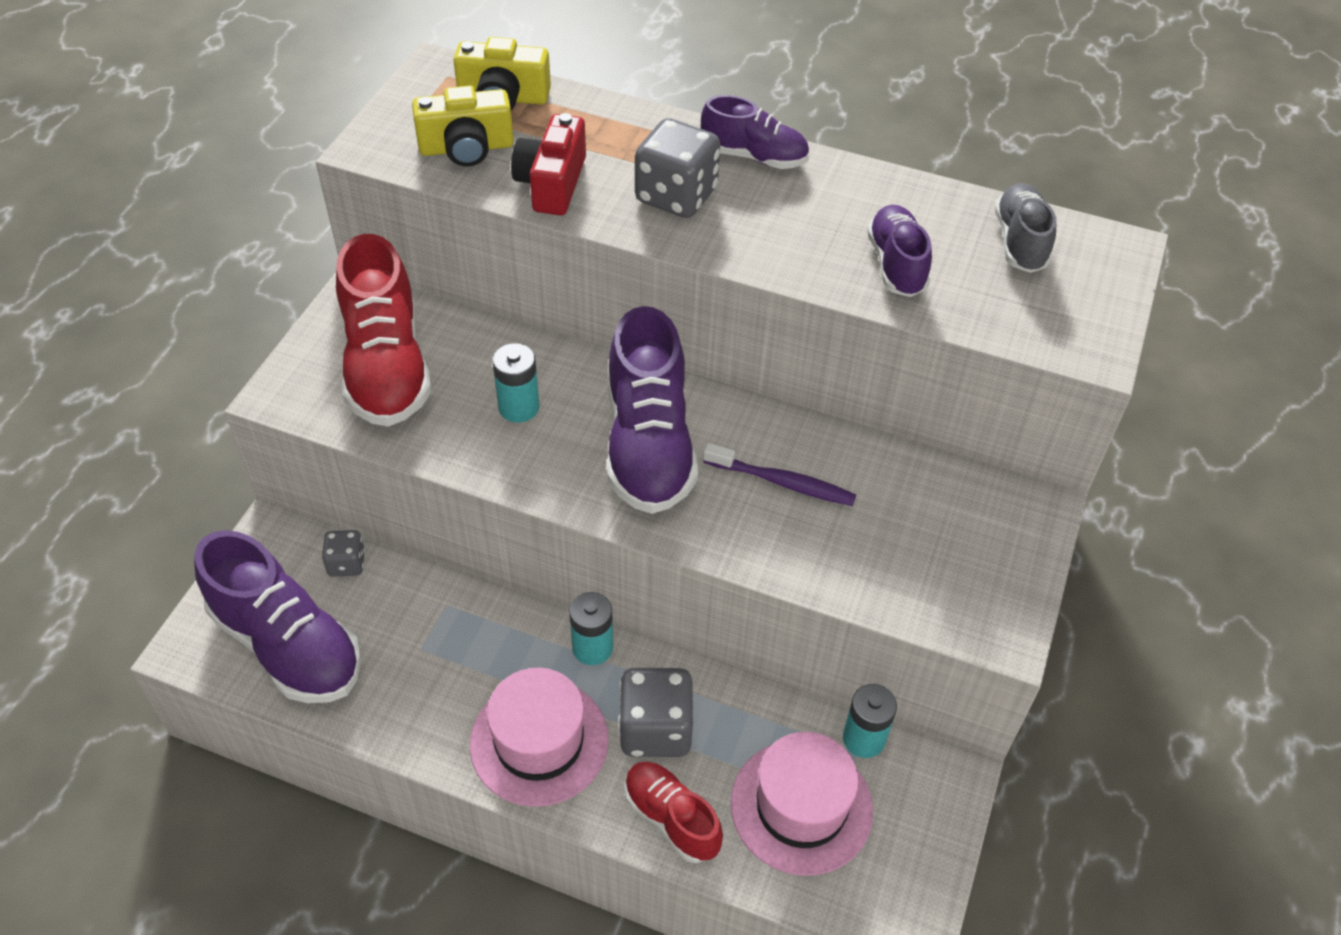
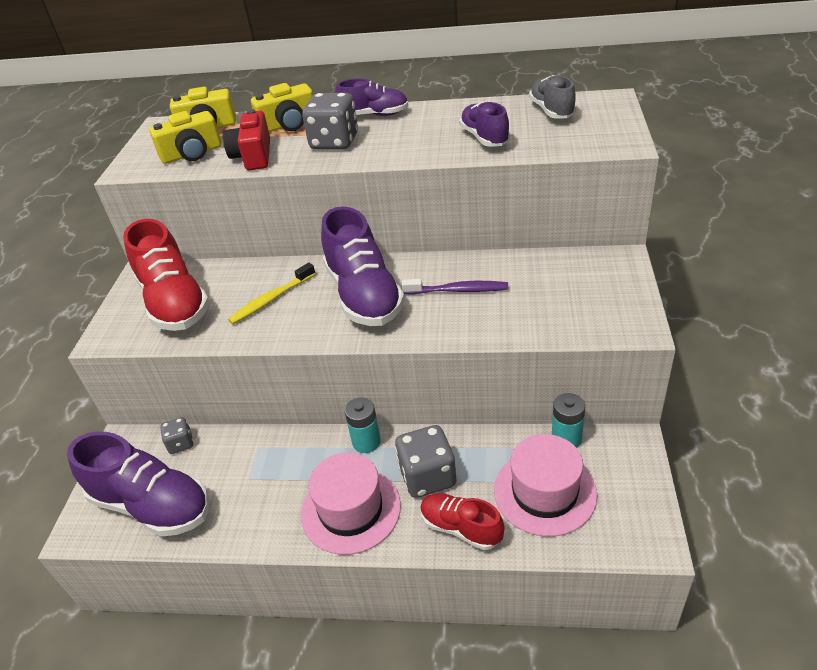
camera: 10 degrees left, 10 degrees down
turquoise battery [493,343,539,423] -> yellow toothbrush [228,263,315,324]
none -> yellow camera [251,83,313,132]

